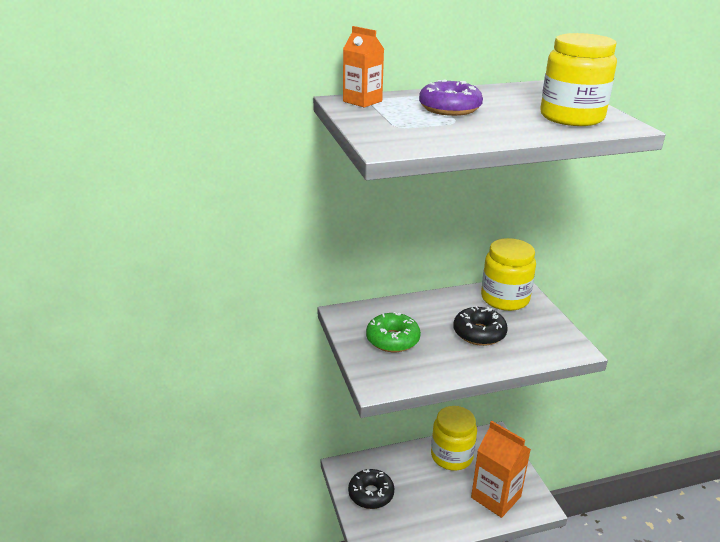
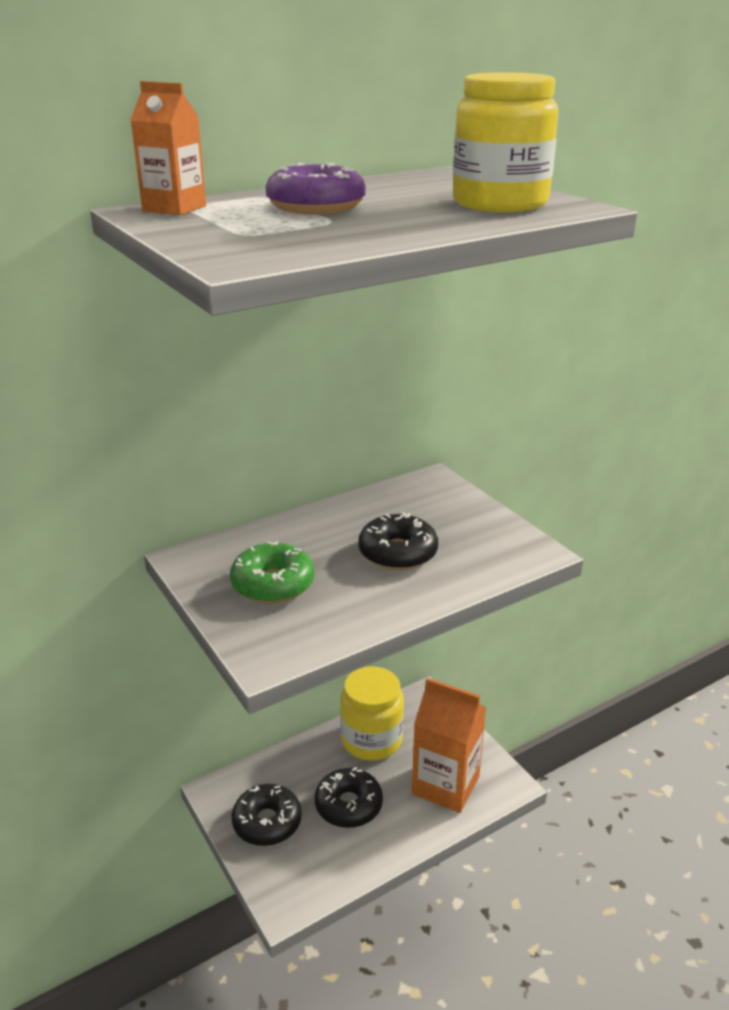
camera: 15 degrees left, 0 degrees up
yellow jar [481,238,536,311] -> none
none -> black donut [315,767,383,828]

